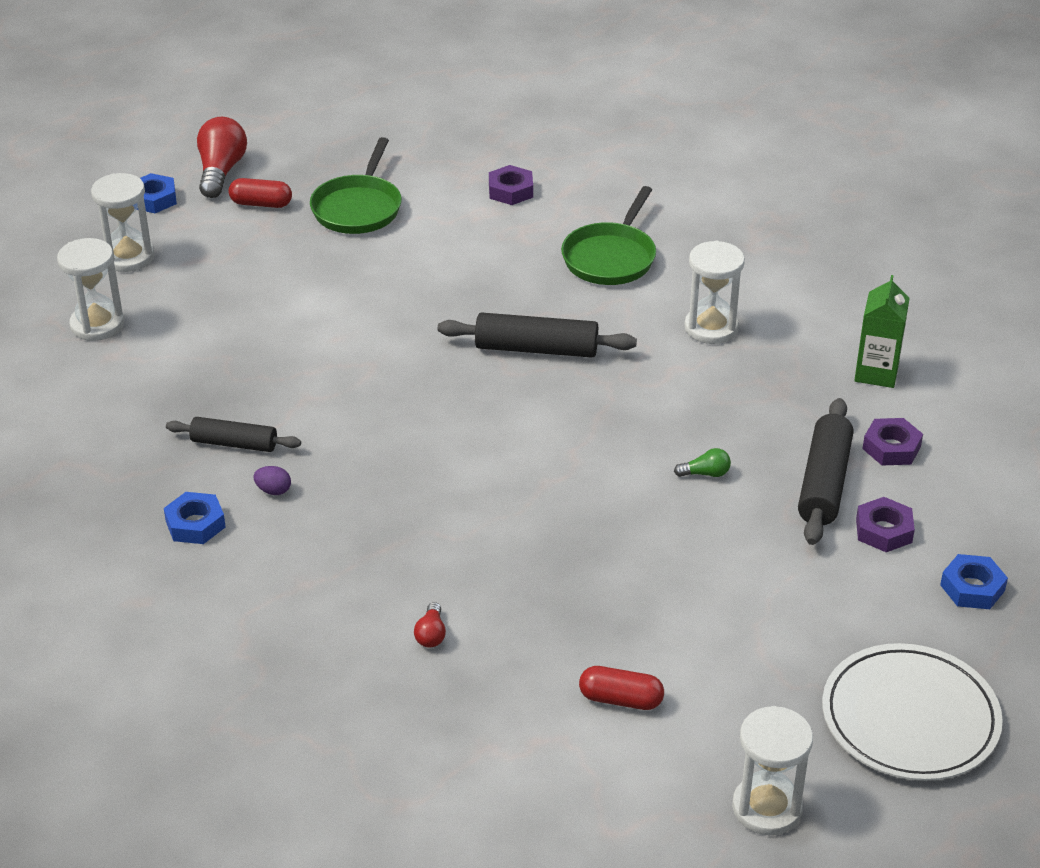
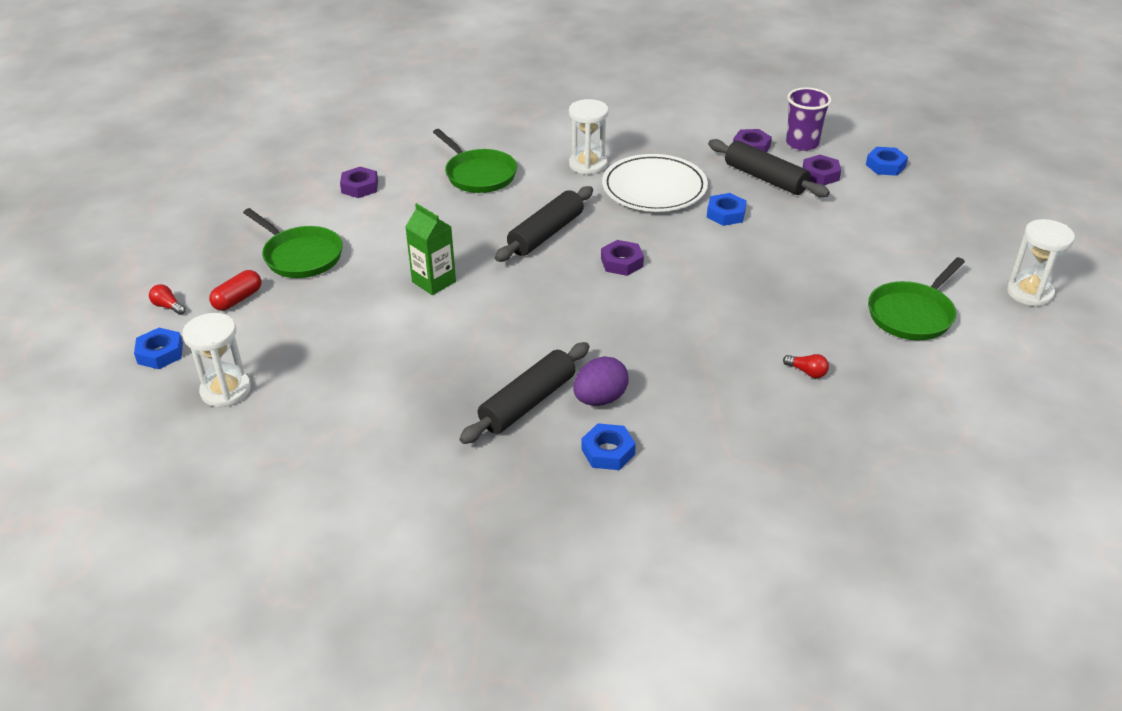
camera: 60 degrees left, 0 degrees up
white hourglass [57,238,124,341] -> none
black rolling pin [166,417,301,452] -> black rolling pin [459,342,590,444], size x1.51
red light bulb [197,117,247,198] -> red light bulb [149,284,186,315], size x0.48
purple egg [253,466,291,495] -> purple egg [573,356,629,406], size x1.91
red capsule [579,666,664,710] -> green pan [868,257,965,340]
green light bulb [674,448,731,477] -> blue nut [707,193,747,226]
white plate [822,643,1003,781] -> white plate moved to [602,154,708,212]
green carton [854,275,910,388] -> green carton moved to [405,203,456,295]
none -> purple nut [601,240,644,276]
none -> purple cup [786,87,831,151]

